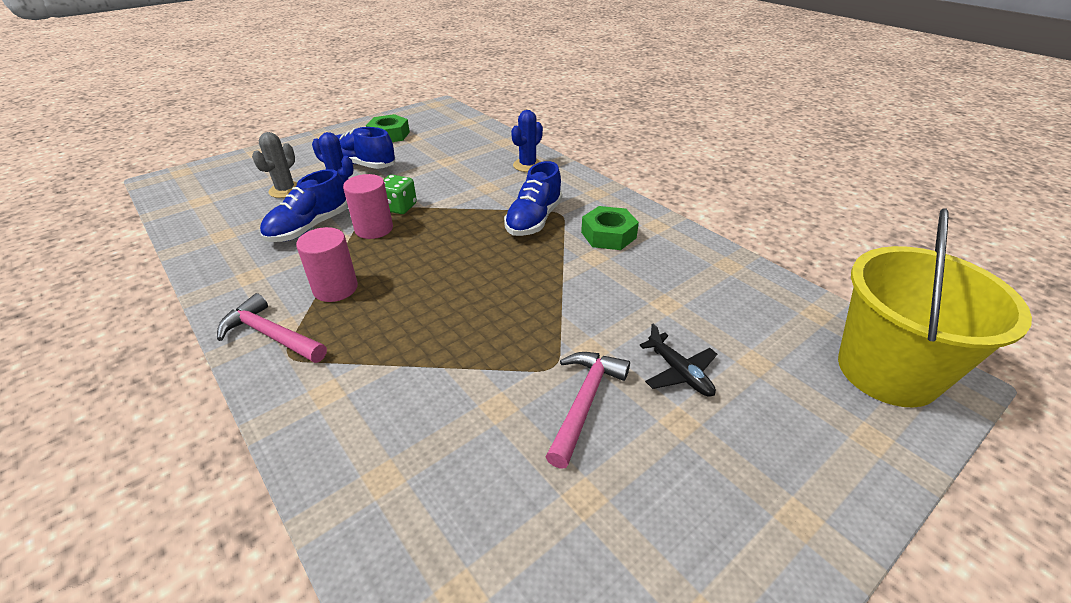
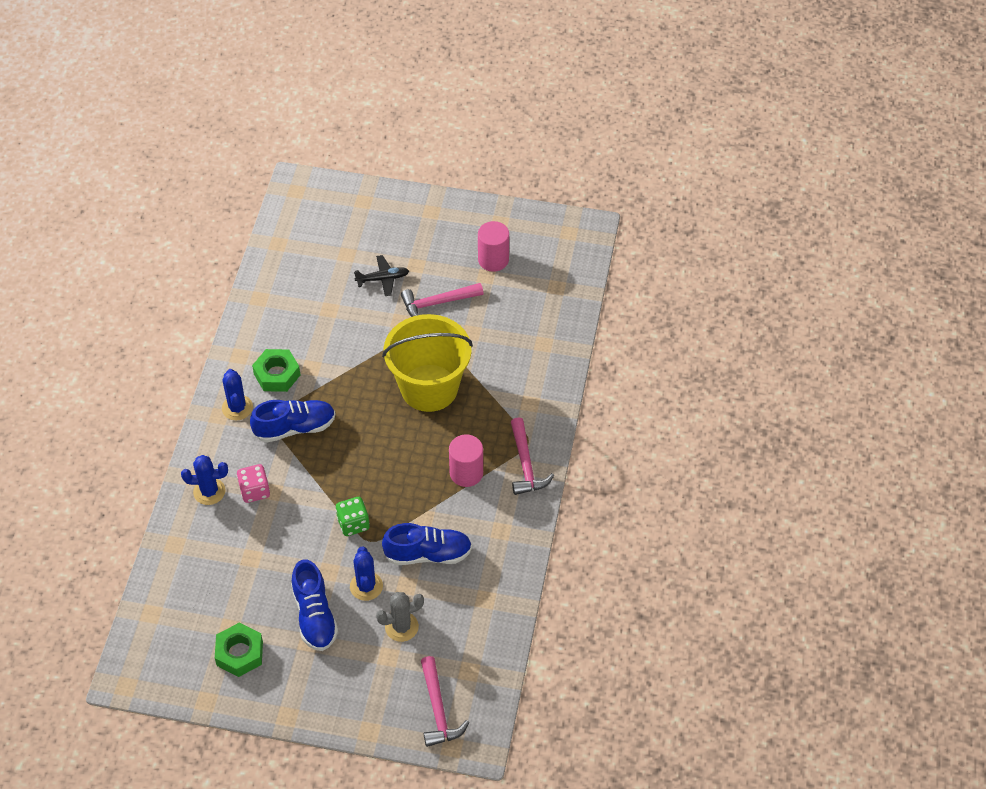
camera: 130 degrees left, 15 degrees up
pink cylinder [343,174,393,239] -> pink cylinder moved to [478,221,509,272]
black plane [639,324,717,397] -> black plane turned 60 degrees clockwise [354,255,409,296]
yellow bucket [838,208,1032,407] -> yellow bucket moved to [382,314,473,412]
none -> blue cactus [222,369,253,420]
none -> pink dice [237,464,270,503]
none -> pink hammer [421,656,469,747]

